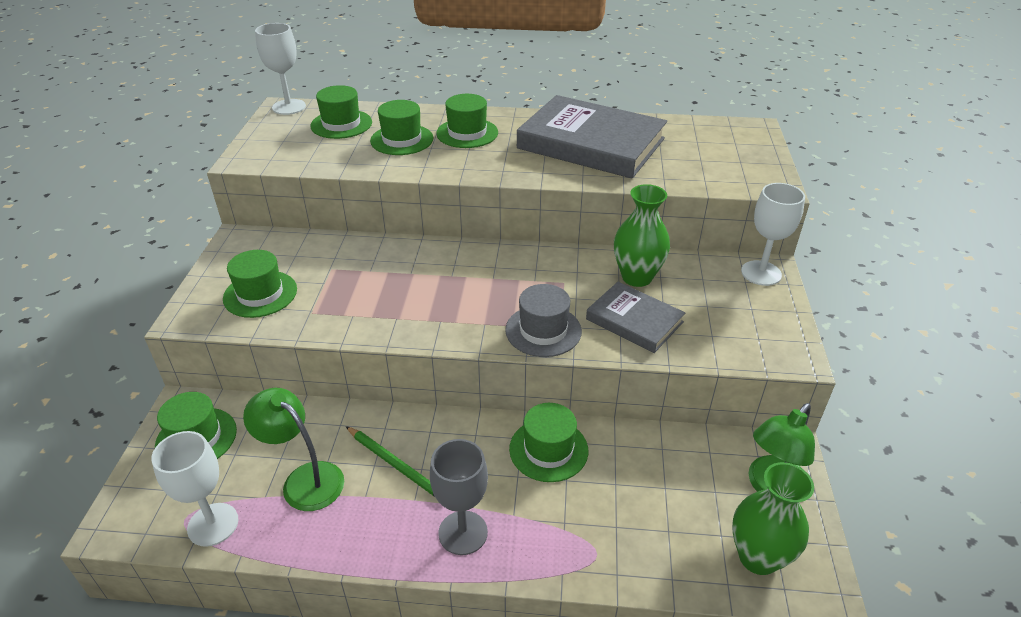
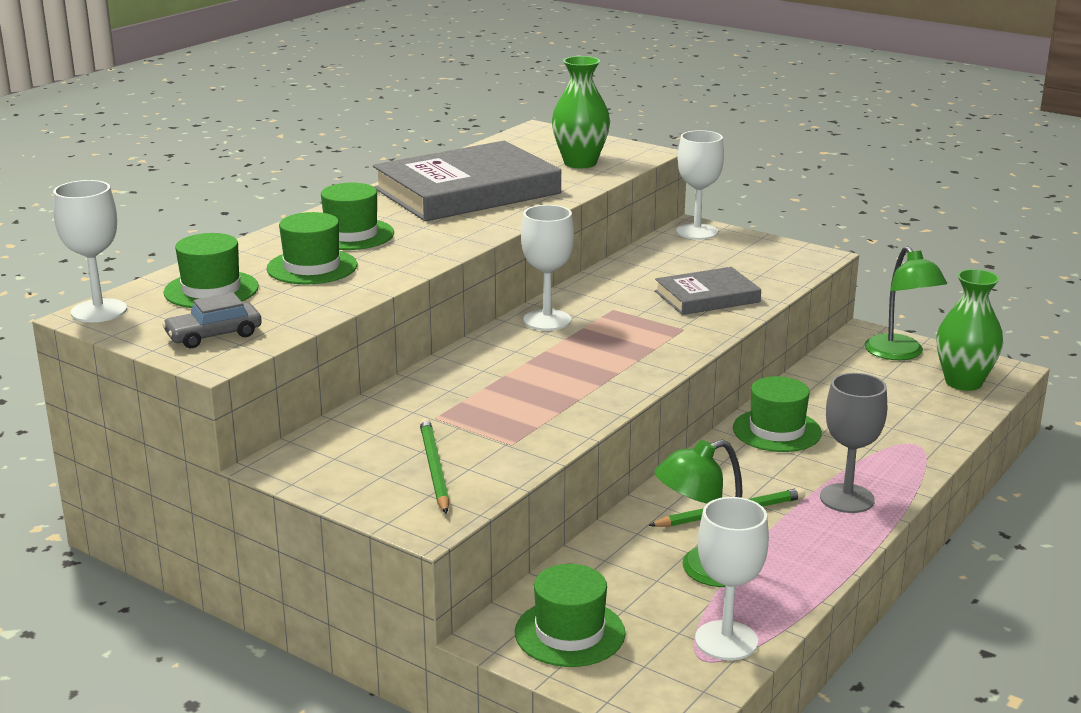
camera: 60 degrees left, 15 degrees down
green hat [223,250,297,318] -> green pencil [420,418,450,514]
grey hat [505,284,582,357] -> none
green vase [614,184,670,287] -> green vase moved to [552,56,610,168]
none -> grey car [162,292,262,348]
none -> white goblet [521,205,574,330]

